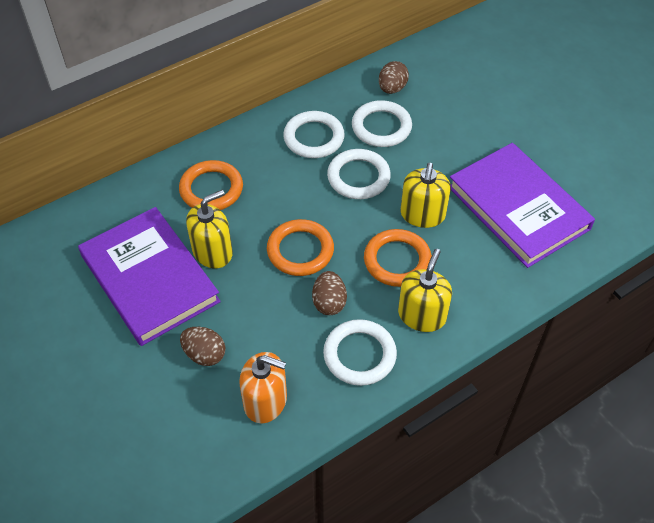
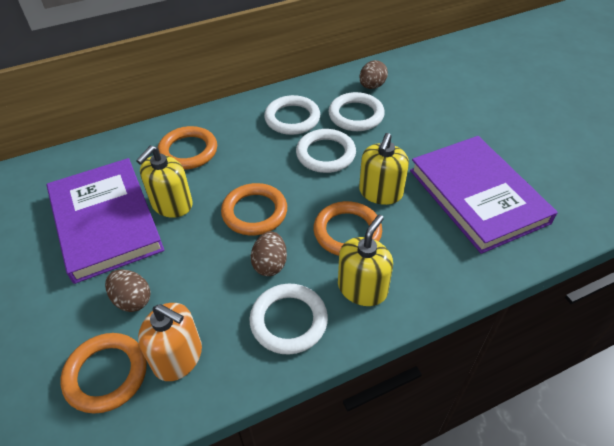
camera: 10 degrees right, 5 degrees down
yellow soap dispenser [186,190,233,268] -> yellow soap dispenser turned 150 degrees clockwise [136,145,193,218]
none -> orange ring [60,333,147,414]

